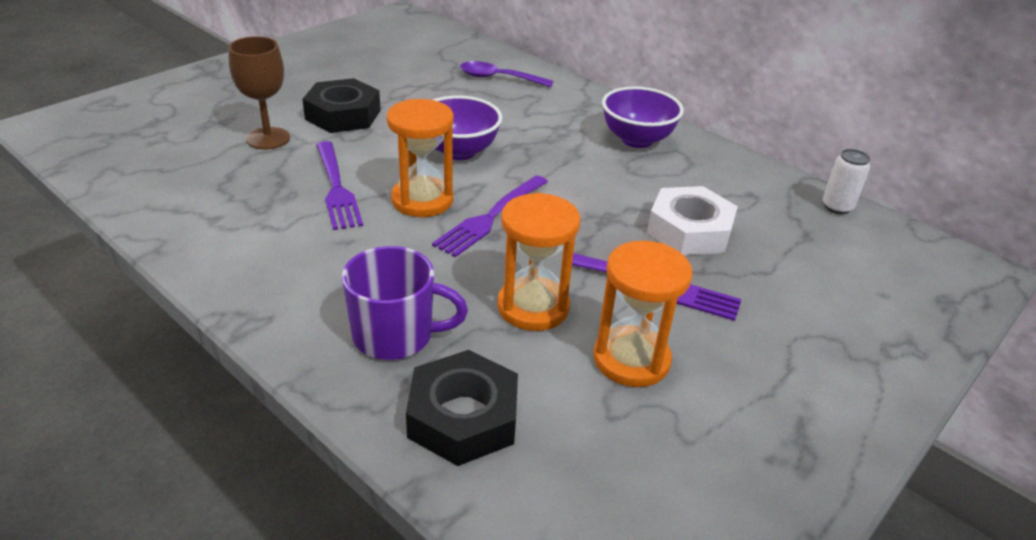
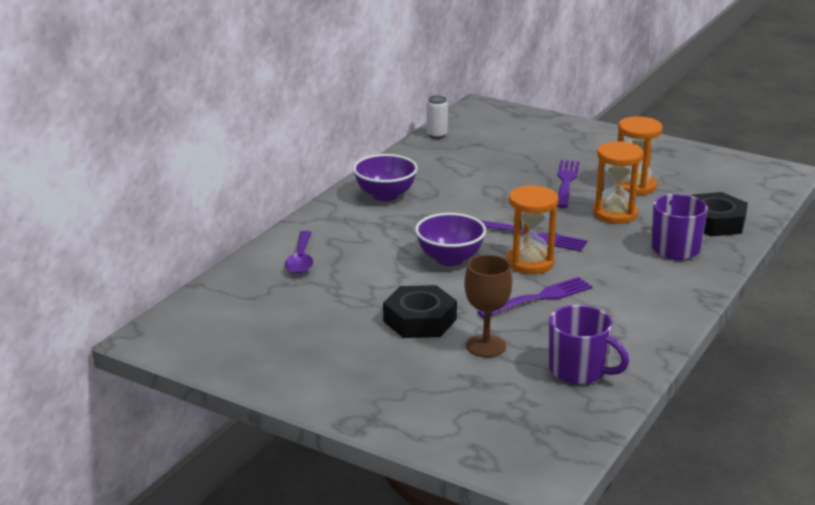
camera: 100 degrees left, 10 degrees down
white nut [647,186,738,255] -> none
none -> purple mug [549,305,629,384]

